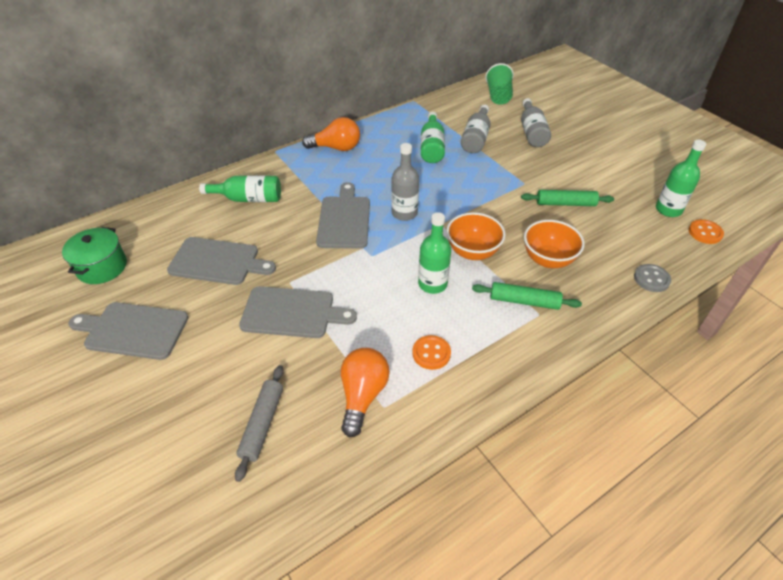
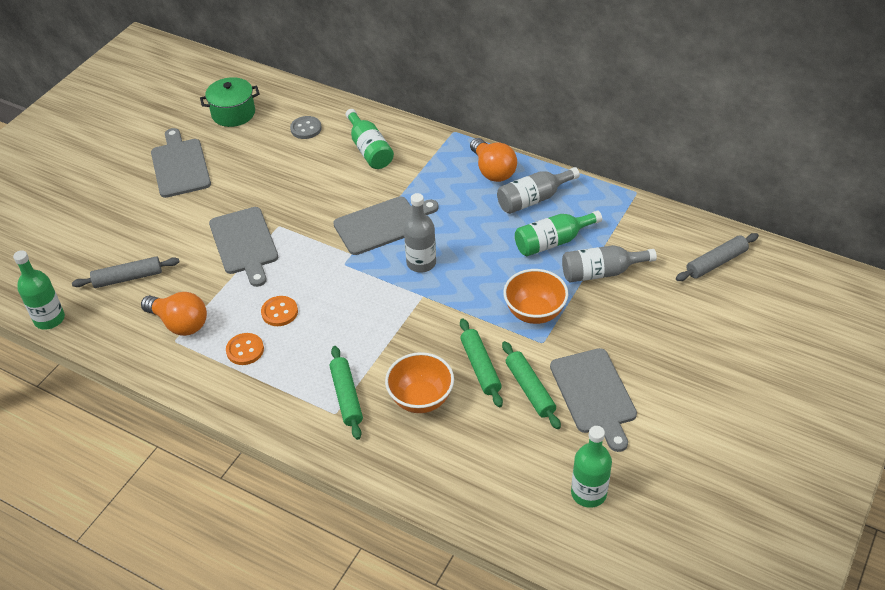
camera: 65 degrees right, 0 degrees up
grey cutting board [167,237,276,285] -> grey cutting board moved to [550,348,637,452]
orange light bulb [341,348,390,438] -> orange light bulb turned 45 degrees clockwise [141,292,207,336]
green bottle [418,212,451,294] -> green bottle moved to [13,250,65,330]
orange bowl [446,212,506,260] -> orange bowl moved to [503,269,568,324]
green cup [485,63,514,105] -> grey rolling pin [676,233,759,281]
grey bottle [521,98,551,147] -> grey bottle moved to [497,167,580,214]
grey button [634,264,671,292] -> grey button moved to [290,116,322,139]
orange button [689,219,724,244] -> orange button moved to [261,296,298,326]
none -> green rolling pin [460,319,503,407]

